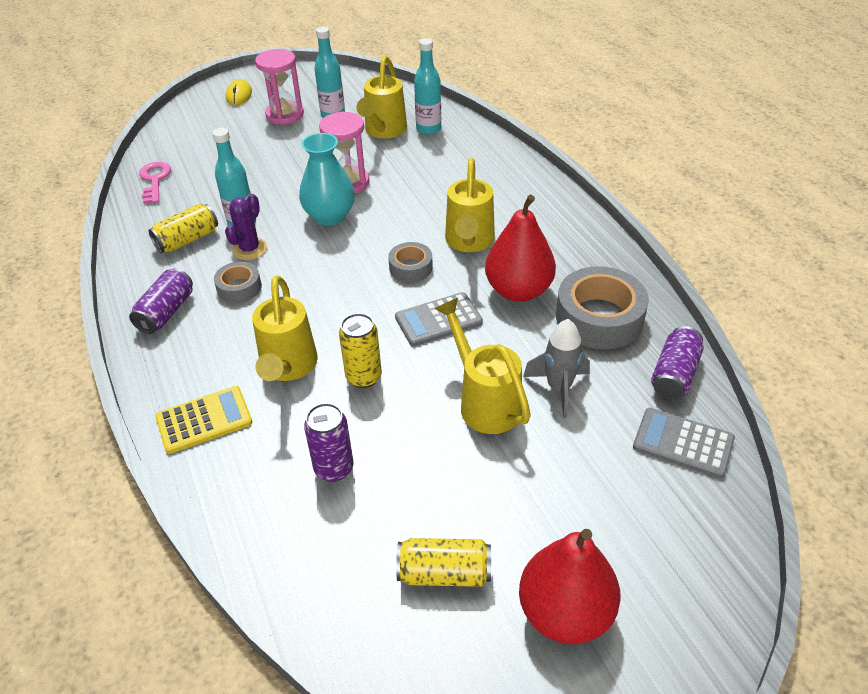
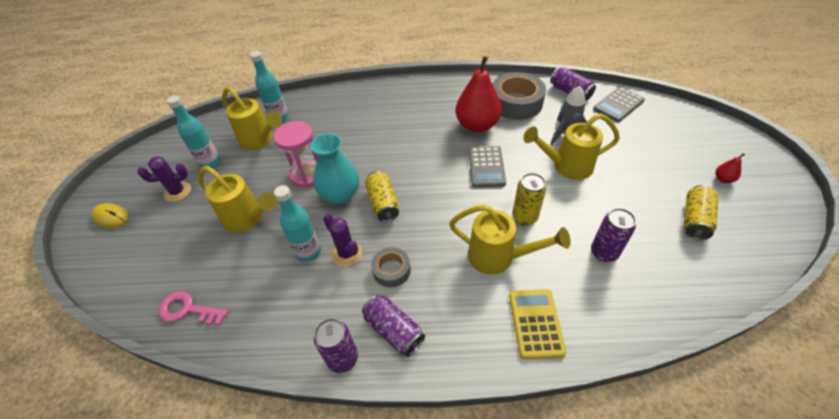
camera: 65 degrees left, 5 degrees up
yellow can [148,204,218,253] -> yellow can moved to [365,171,399,222]
pink hourglass [255,49,304,125] -> purple cactus [138,157,191,202]
grey tape [388,242,433,282] -> none
yellow watering can [445,158,495,252] -> yellow watering can moved to [198,166,278,233]
red pear [519,529,621,644] -> red pear [716,153,745,183], size x0.41
none -> purple can [314,318,358,373]

